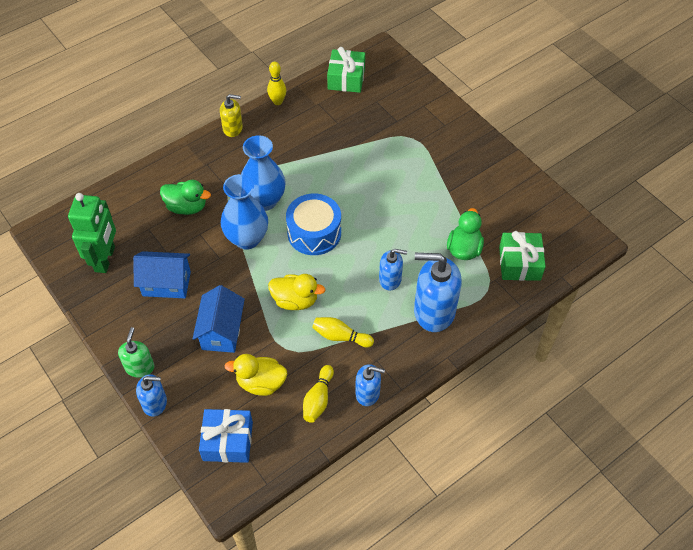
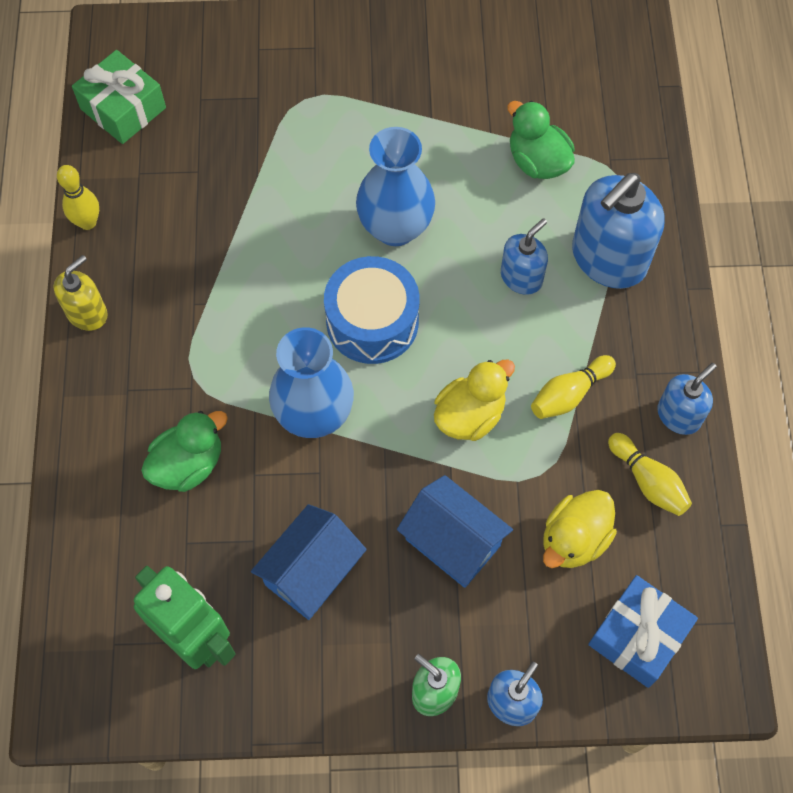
camera: 55 degrees left, 10 degrees up
blue vase [241,135,285,211] -> blue vase moved to [356,127,435,246]
green gift [499,231,546,281] -> none

